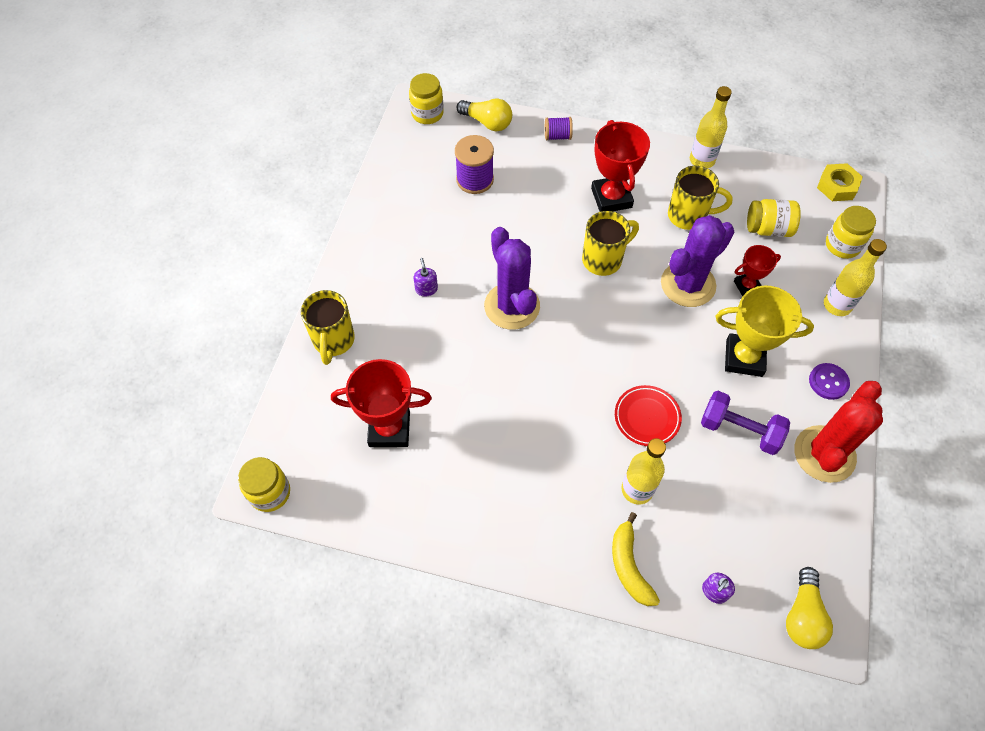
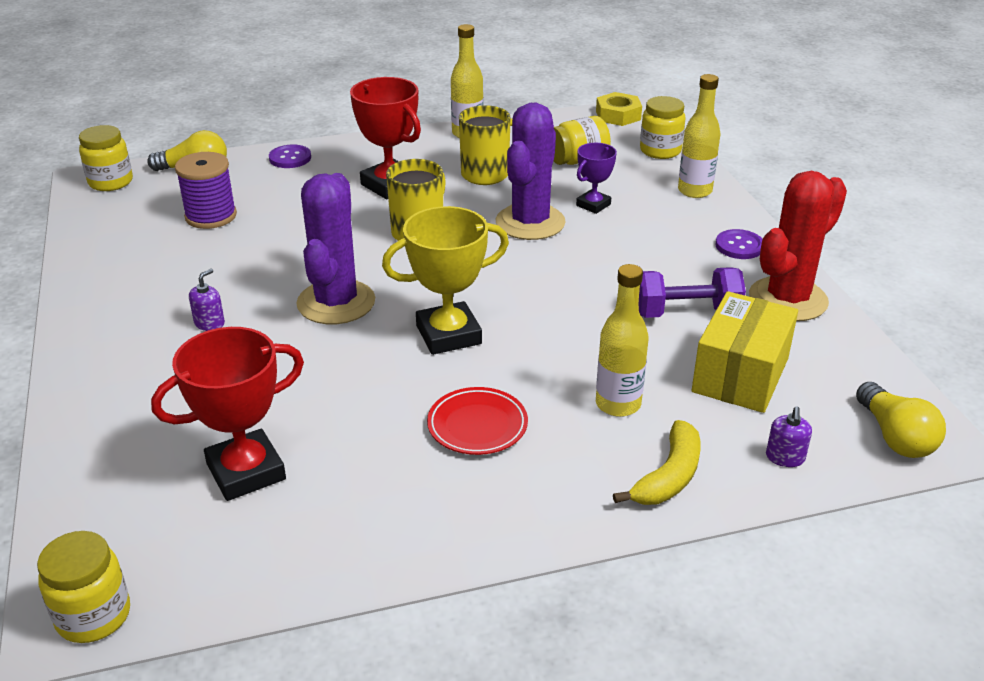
camera: 30 degrees left, 25 degrees down
yellow mug [301,290,355,365] -> none
purple soap dispenser [413,258,438,297] -> purple soap dispenser turned 75 degrees clockwise [189,269,225,331]
purple cactus [484,227,540,330] -> purple cactus turned 60 degrees clockwise [296,173,375,324]
purple spool [545,117,573,140] -> purple button [269,144,311,168]
yellow banana [612,512,660,606] -> yellow banana turned 105 degrees counterclockwise [613,420,700,505]
red plate [615,385,682,446] -> red plate moved to [427,387,528,455]
yellow trophy [716,285,814,377] -> yellow trophy moved to [382,206,509,355]
red trophy [734,245,781,296] -> purple trophy [576,143,617,214]
red cactus [794,381,883,483] -> red cactus turned 45 degrees clockwise [749,171,847,321]
none -> yellow box [692,291,798,413]

